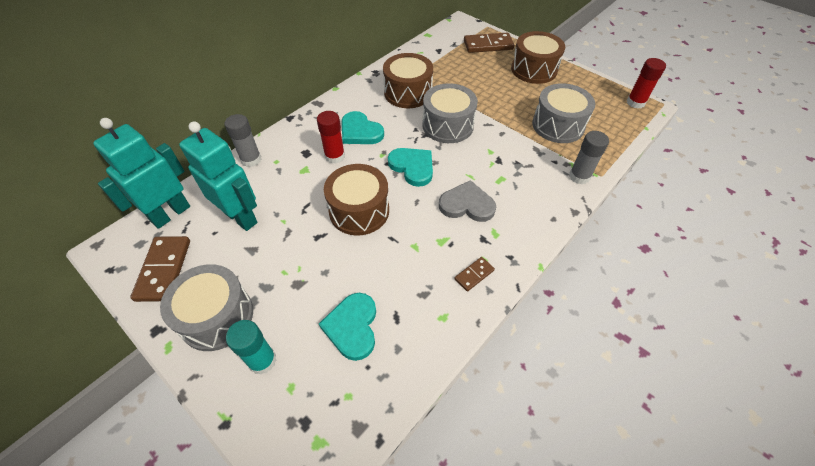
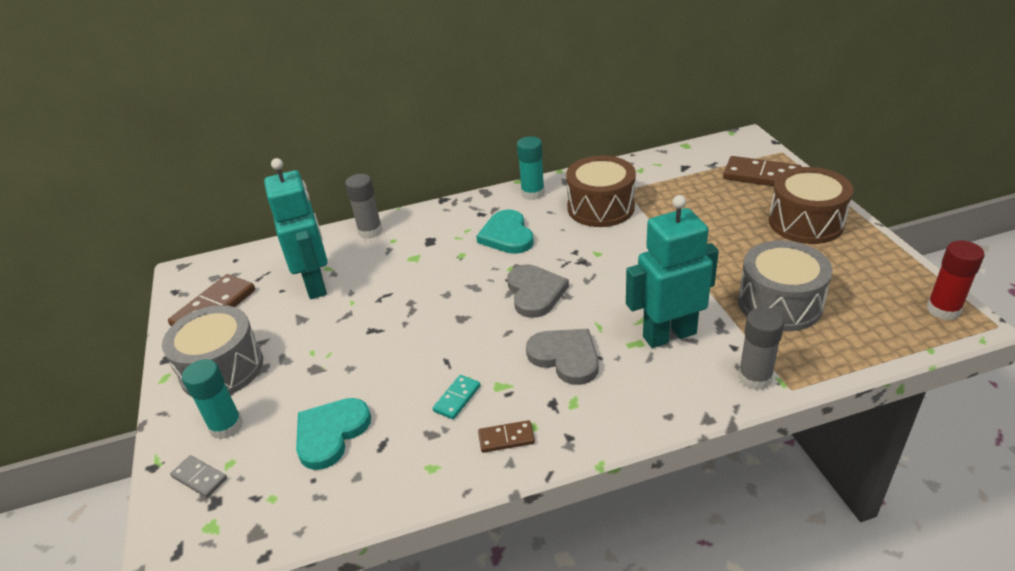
camera: 35 degrees right, 15 degrees down
turquoise robot [93,118,190,229] -> turquoise robot moved to [626,195,719,348]
red glue stick [317,111,345,164] -> none
brown drum [324,164,389,236] -> none
turquoise heart [388,148,433,187] -> grey heart [507,264,569,318]
grey drum [422,83,478,143] -> none
none -> grey domino [170,455,227,498]
none -> turquoise domino [433,375,480,419]
none -> turquoise glue stick [517,136,545,200]

